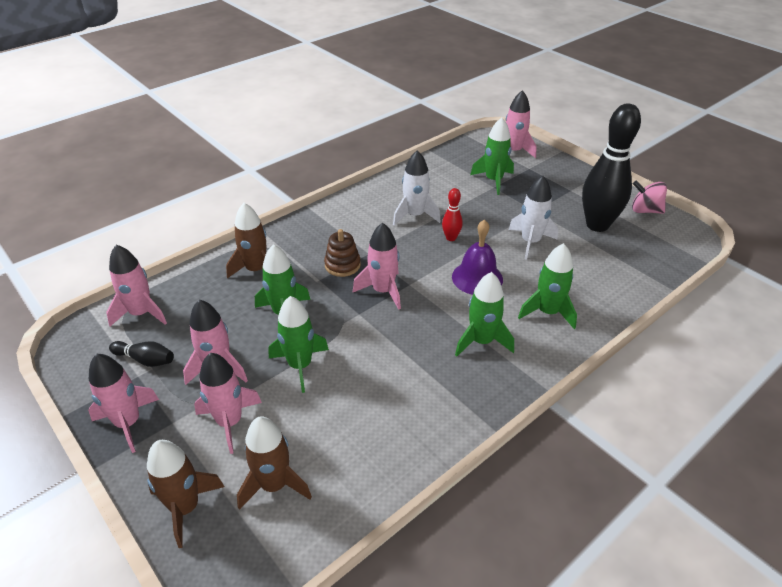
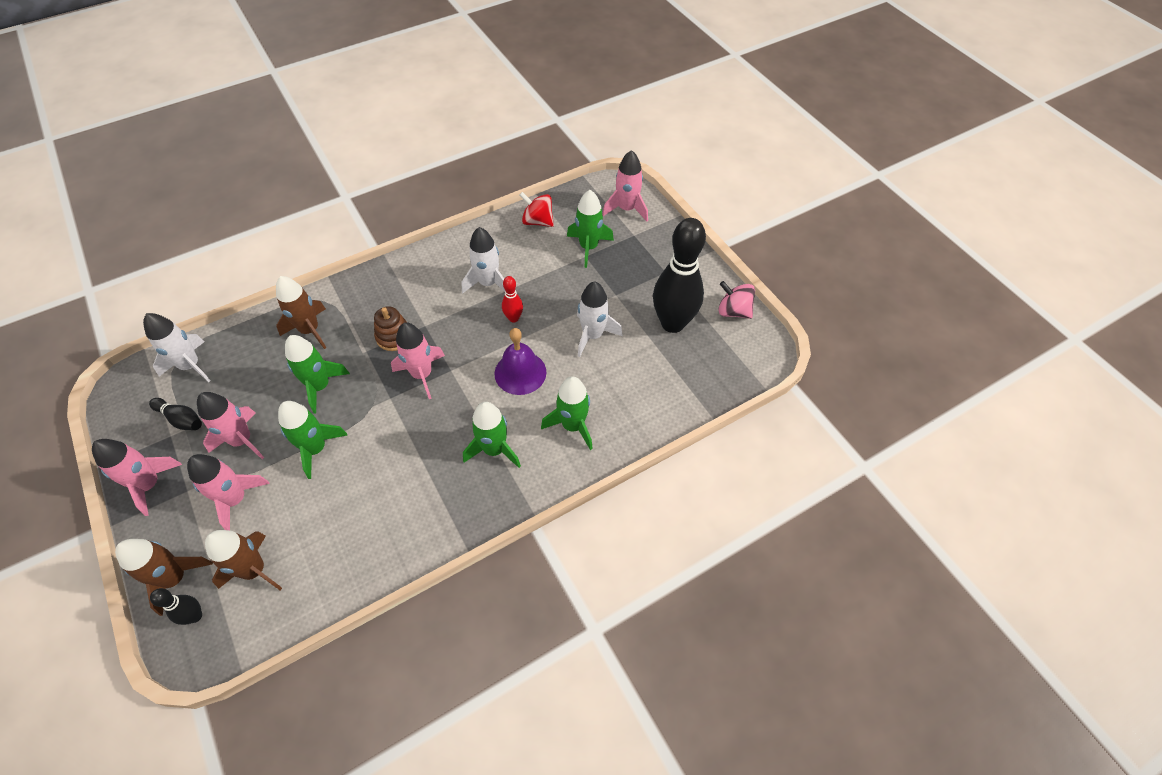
camera: 10 degrees right, 15 degrees up
pink rocket [106,245,167,326] -> white rocket [143,313,211,382]
none -> black bowling pin [150,588,202,625]
none -> red spinning top [519,192,554,227]

